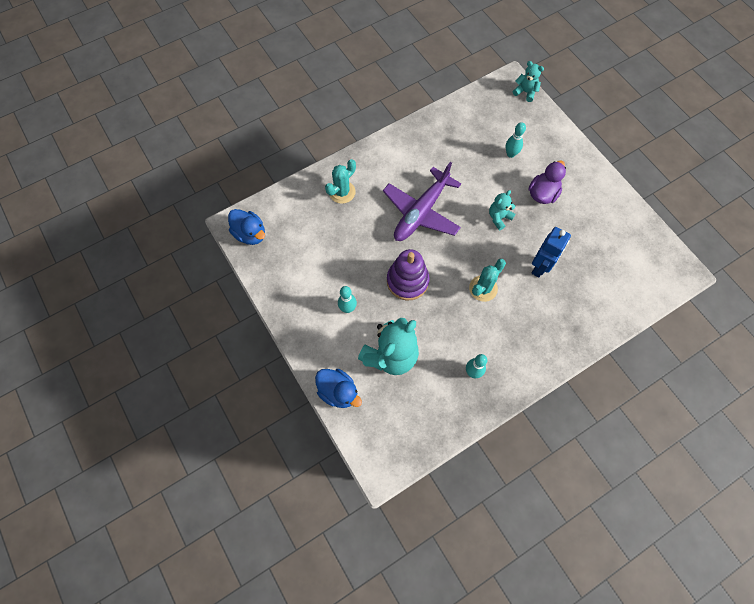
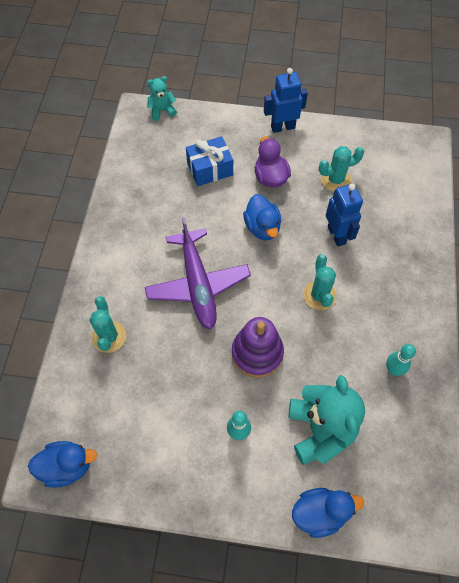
camera: 50 degrees left, 5 degrees down
turquoise teddy bear [489,190,515,230] -> blue duck [243,194,281,240]
turquoise bowling pin [505,122,526,158] -> blue gift [186,136,233,186]
none -> blue robot [264,68,308,133]
none -> turquoise cactus [319,146,364,192]

